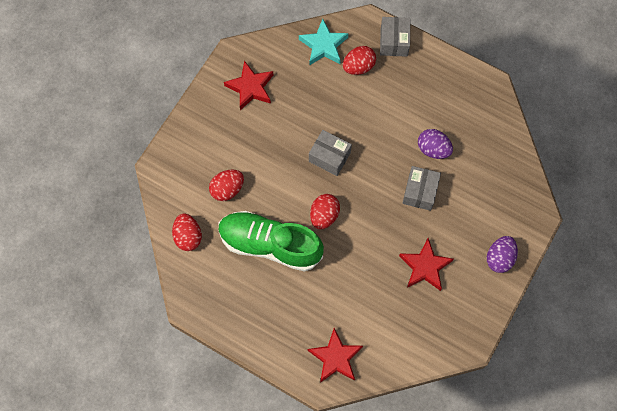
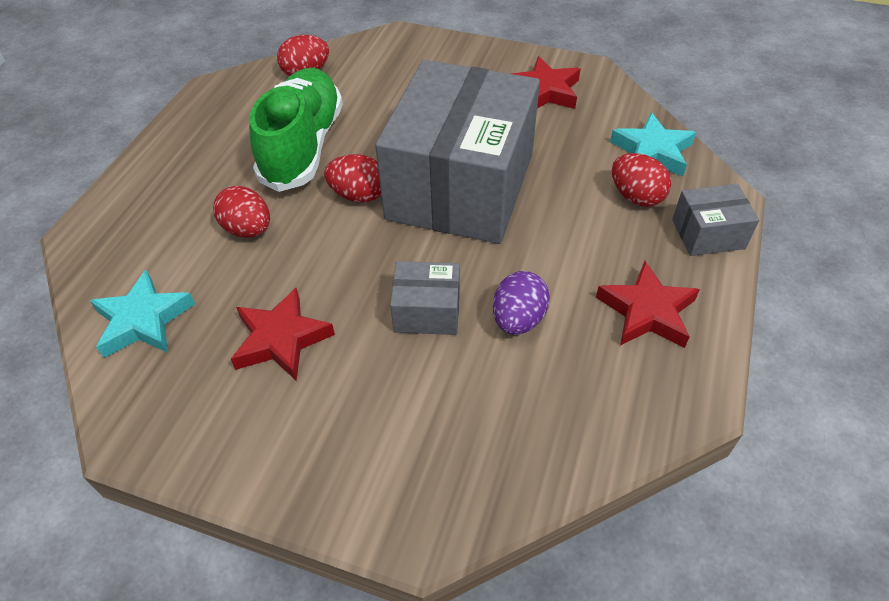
camera: 80 degrees right, 20 degrees down
red egg [209,169,244,201] -> red egg moved to [213,186,270,238]
red star [308,328,363,383] -> red star moved to [596,261,700,348]
grey box [309,130,352,176] -> grey box [375,60,540,244], size x2.44
purple egg [487,236,518,273] -> none
none -> turquoise star [89,270,195,358]

